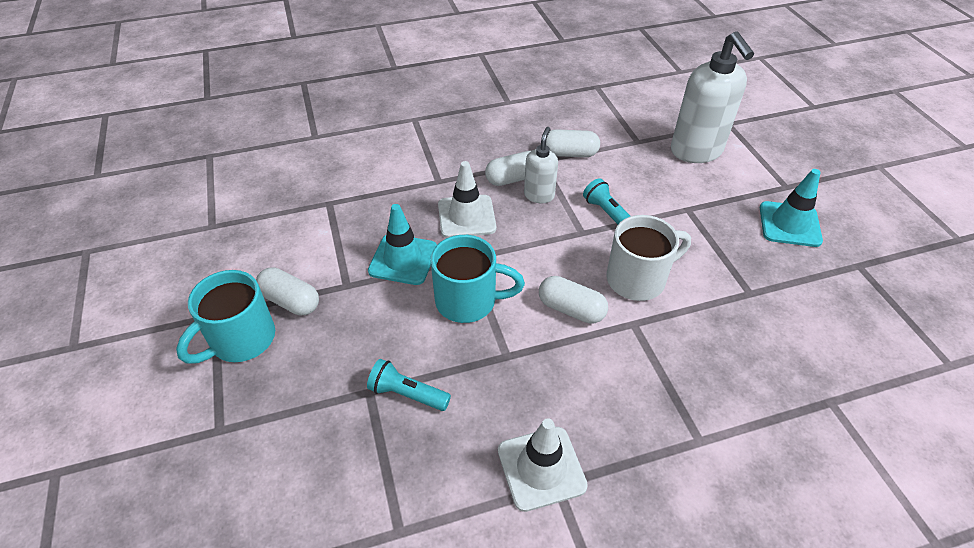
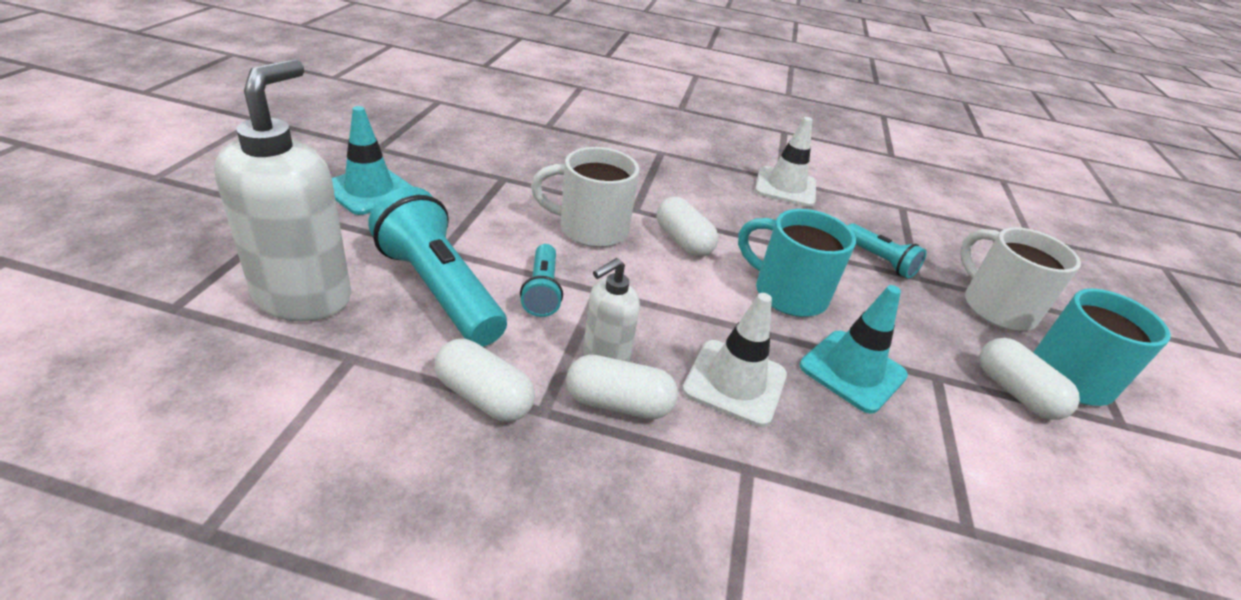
camera: 155 degrees left, 10 degrees down
none -> turquoise flashlight [368,187,507,347]
none -> white mug [960,227,1081,331]

